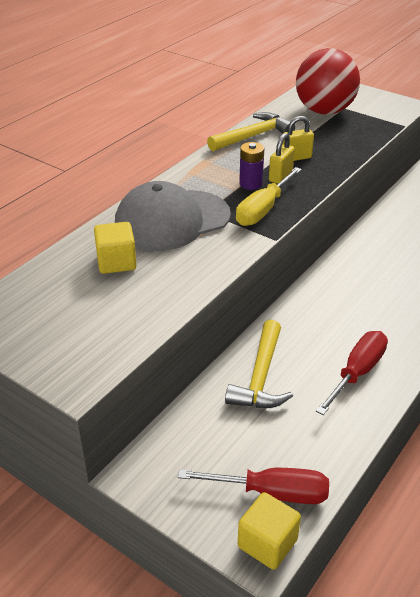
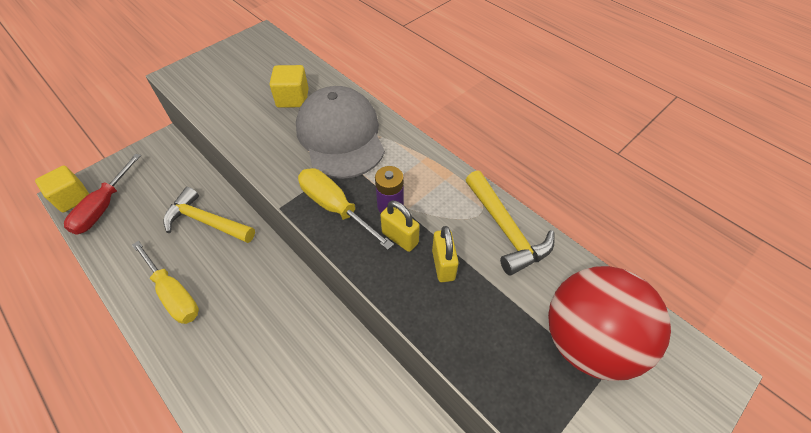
camera: 100 degrees right, 15 degrees up
red screwdriver [316,331,388,415] -> yellow screwdriver [132,241,199,324]

